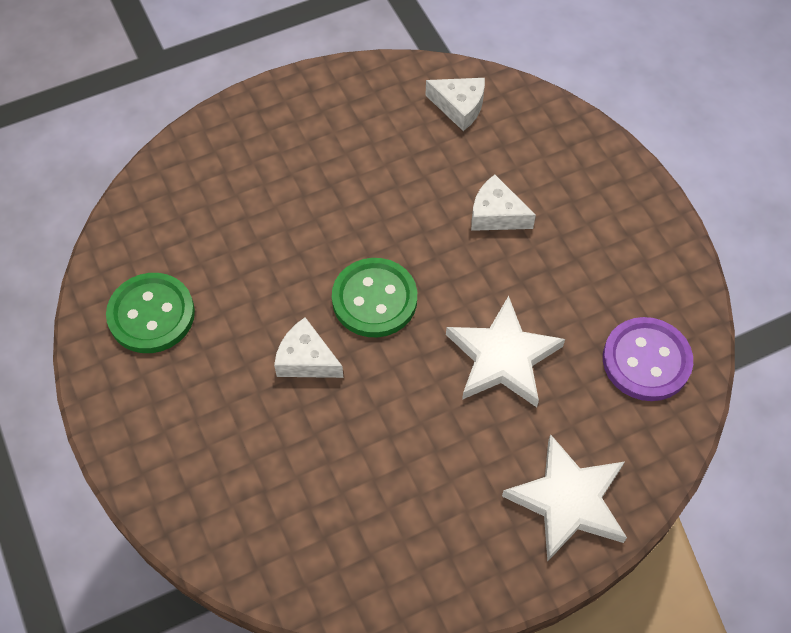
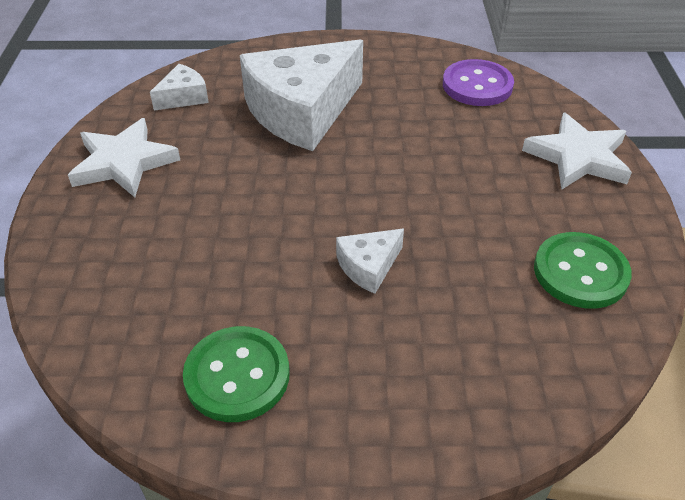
camera: 65 degrees left, 15 degrees down
green button [332,258,417,337] -> green button moved to [534,232,632,309]
white star [446,296,565,407] -> white star moved to [68,118,180,197]
white cheese [471,175,536,231] -> white cheese [240,40,363,151], size x2.26

